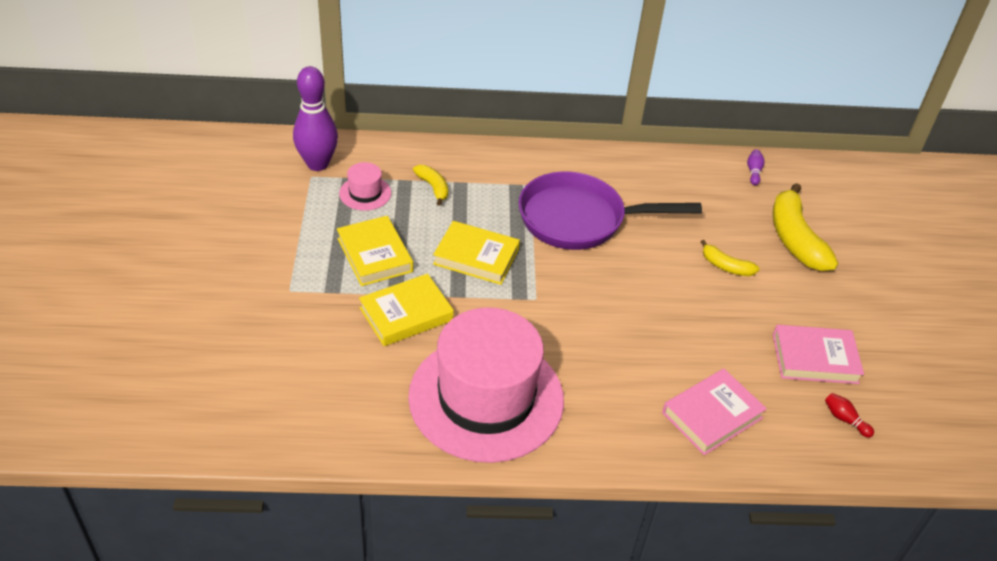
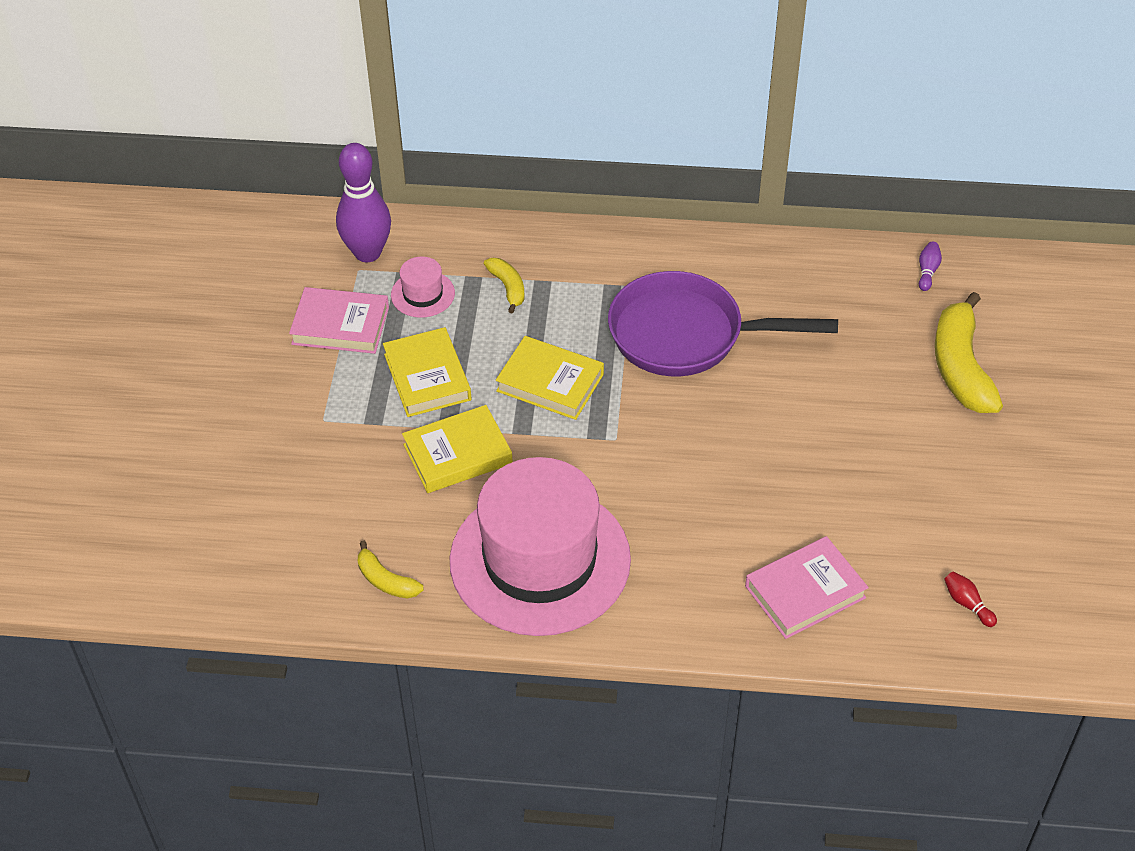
camera: 10 degrees right, 5 degrees up
yellow banana [701,240,760,276] -> yellow banana moved to [358,541,424,599]
pink book [773,325,864,384] -> pink book moved to [289,287,389,354]

